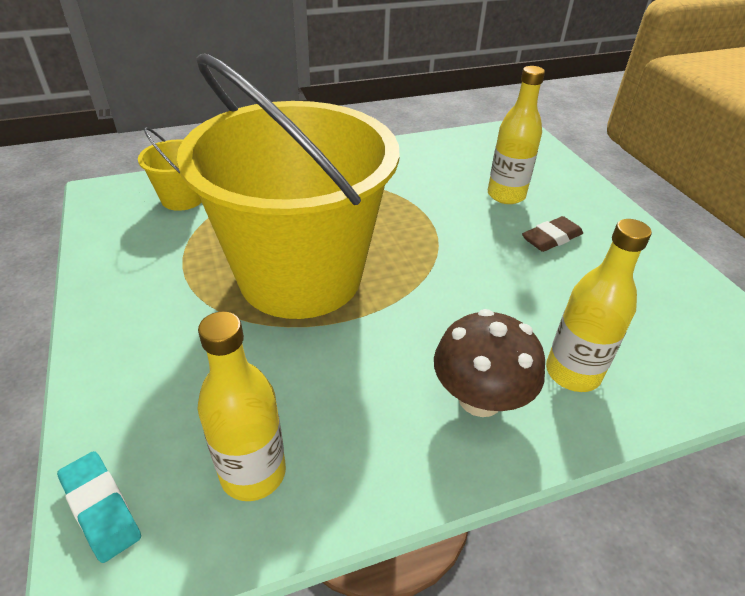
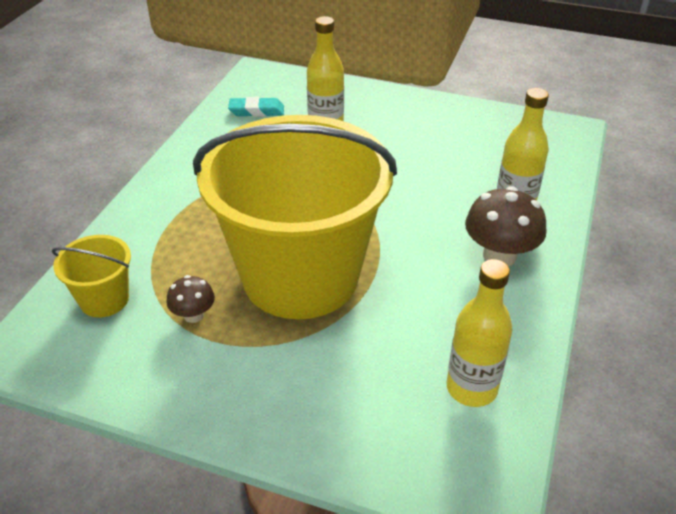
camera: 50 degrees left, 0 degrees up
turquoise eraser [57,451,141,563] -> turquoise eraser moved to [228,97,284,117]
brown eraser [522,216,583,252] -> none
none -> brown mushroom [167,275,215,323]

